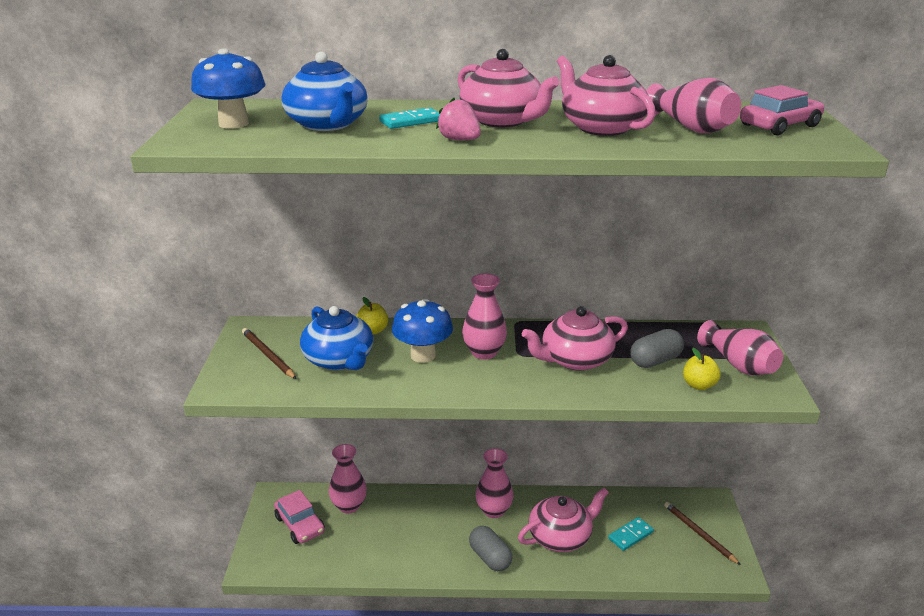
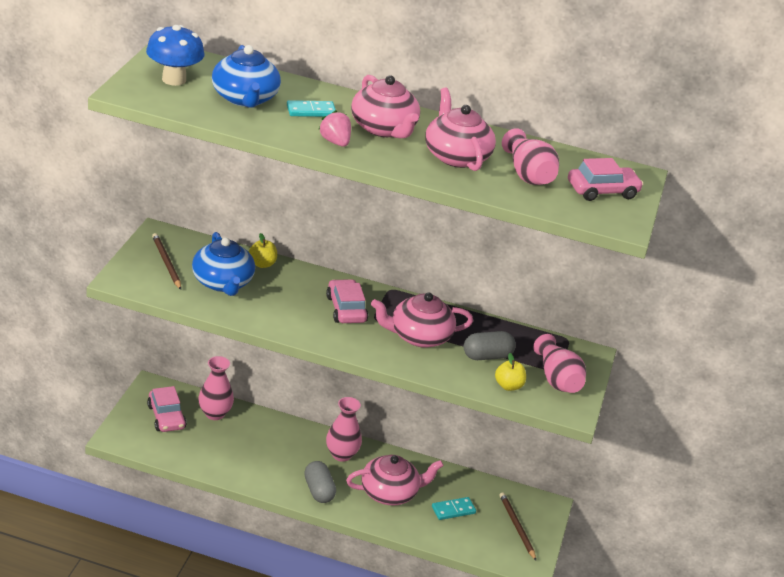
camera: 10 degrees right, 5 degrees up
blue mushroom [392,299,453,363] -> none
pink vase [462,274,507,360] -> pink car [326,279,368,323]

